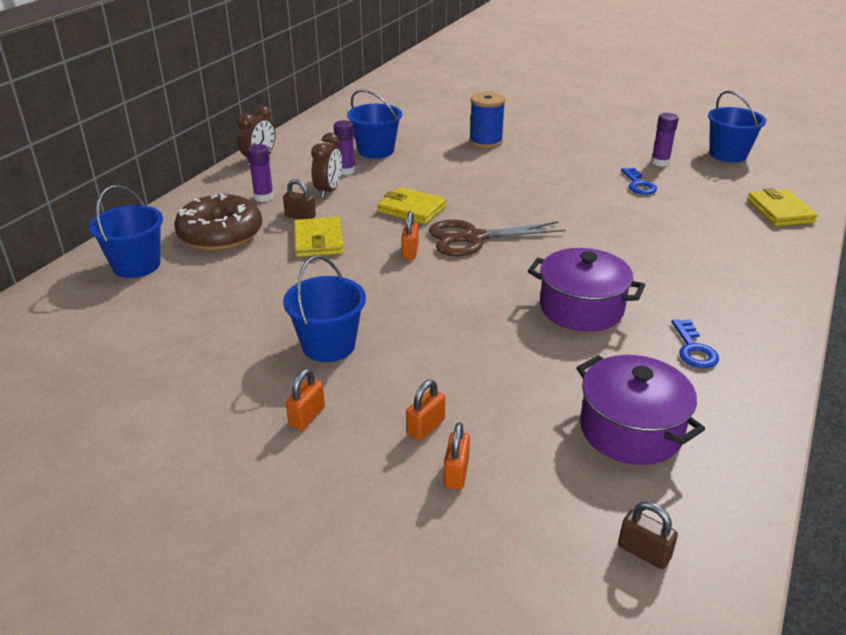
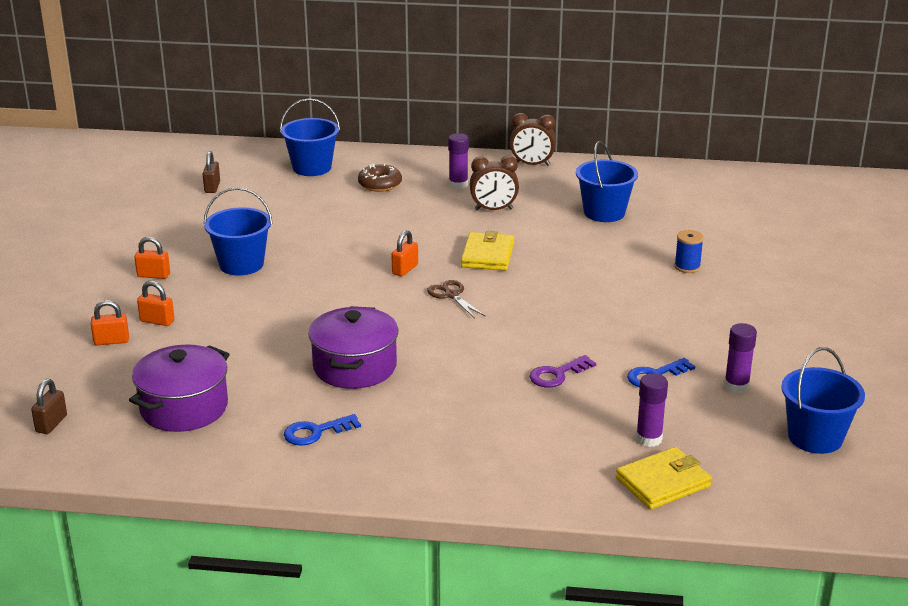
camera: 70 degrees right, 5 degrees down
brown donut [174,194,262,251] -> brown donut [358,164,402,192], size x0.57
brown padlock [283,179,316,219] -> brown padlock moved to [203,151,220,193]
yellow wallet [294,217,344,257] -> none
purple glue stick [334,120,355,175] -> purple glue stick moved to [636,373,668,447]
orange padlock [401,211,419,259] -> orange padlock turned 45 degrees counterclockwise [391,230,418,276]
brown scissors [429,220,566,256] -> brown scissors [427,280,485,318], size x0.54
blue spool [469,92,506,148] -> blue spool [674,230,704,273], size x0.62
none -> purple key [529,355,596,387]

